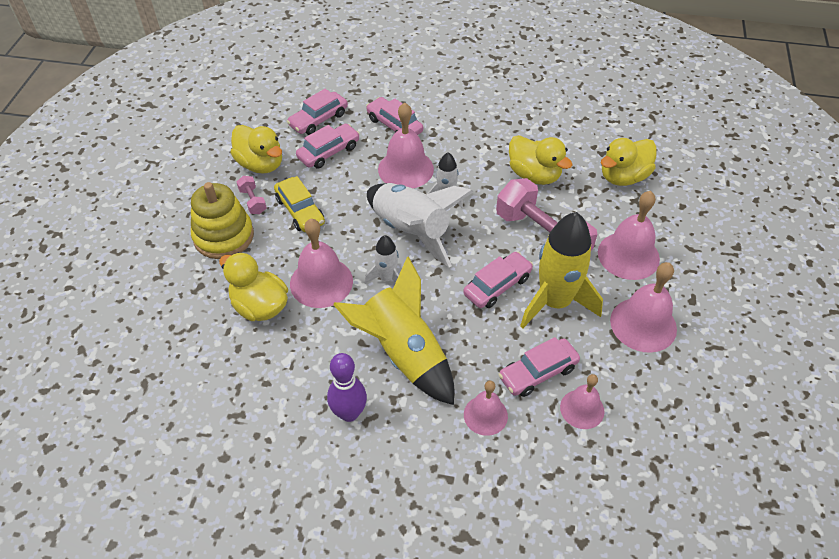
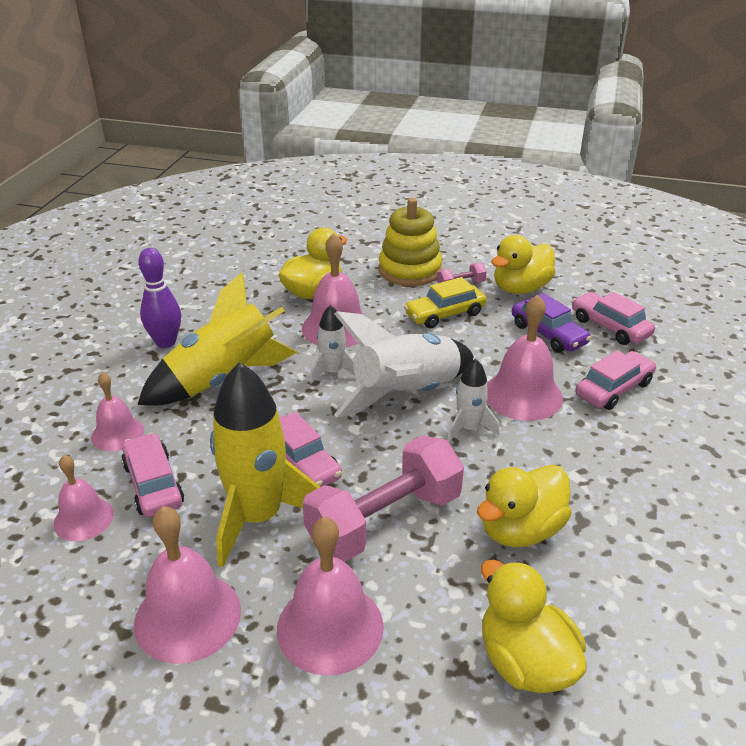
camera: 95 degrees right, 15 degrees down
pink car [296,124,360,169] -> purple car [512,293,592,352]

